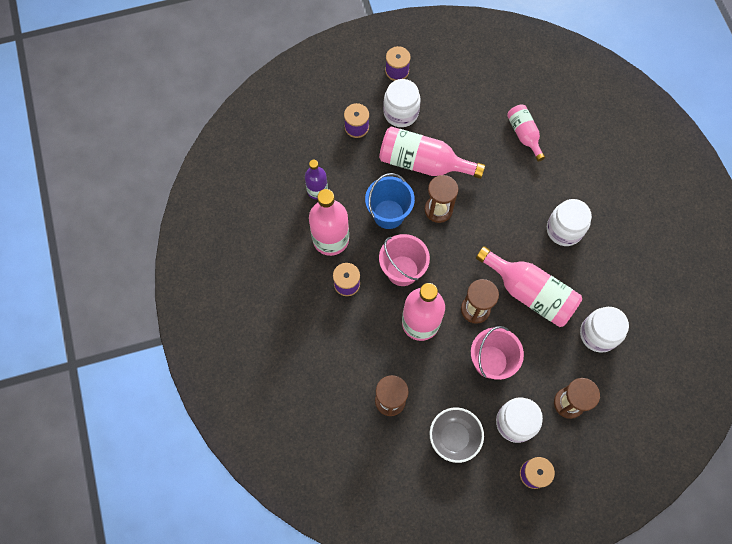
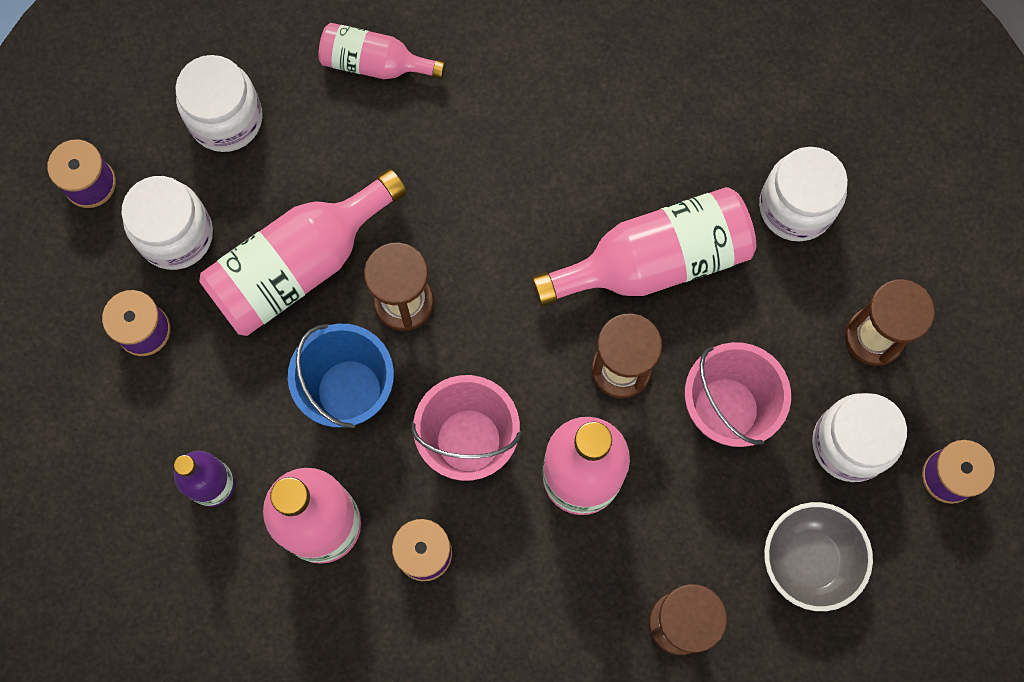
camera: 55 degrees left, 5 degrees up
white jar [547,199,592,246] -> white jar moved to [175,55,263,152]

